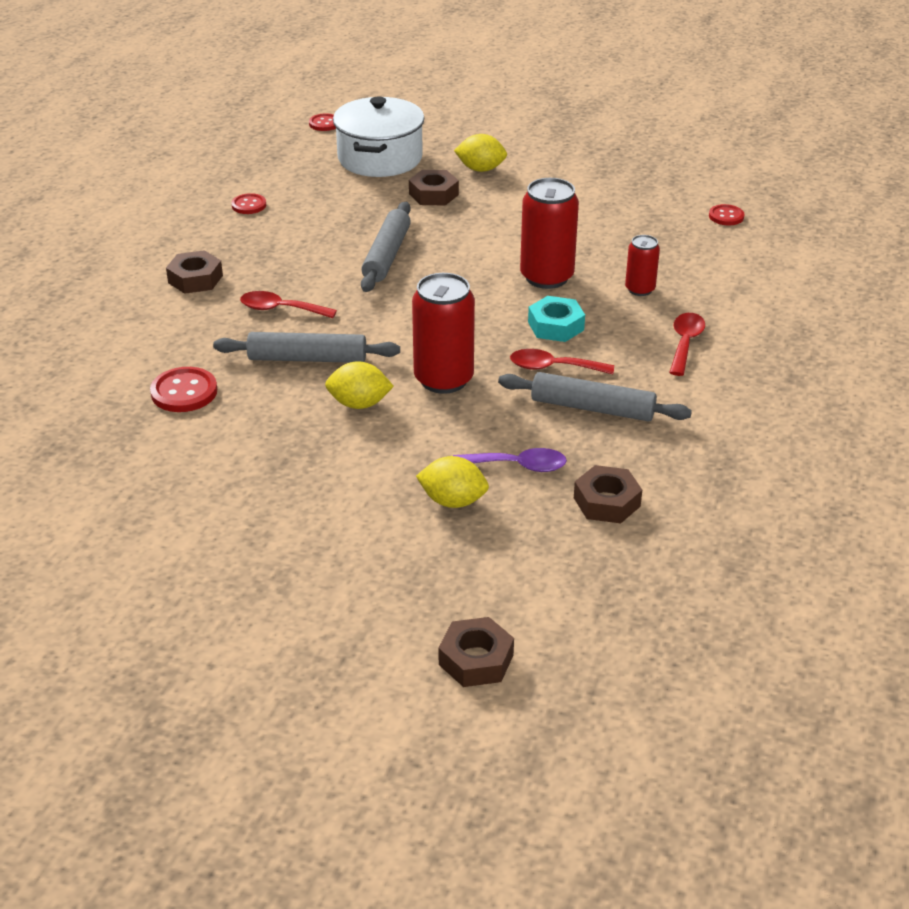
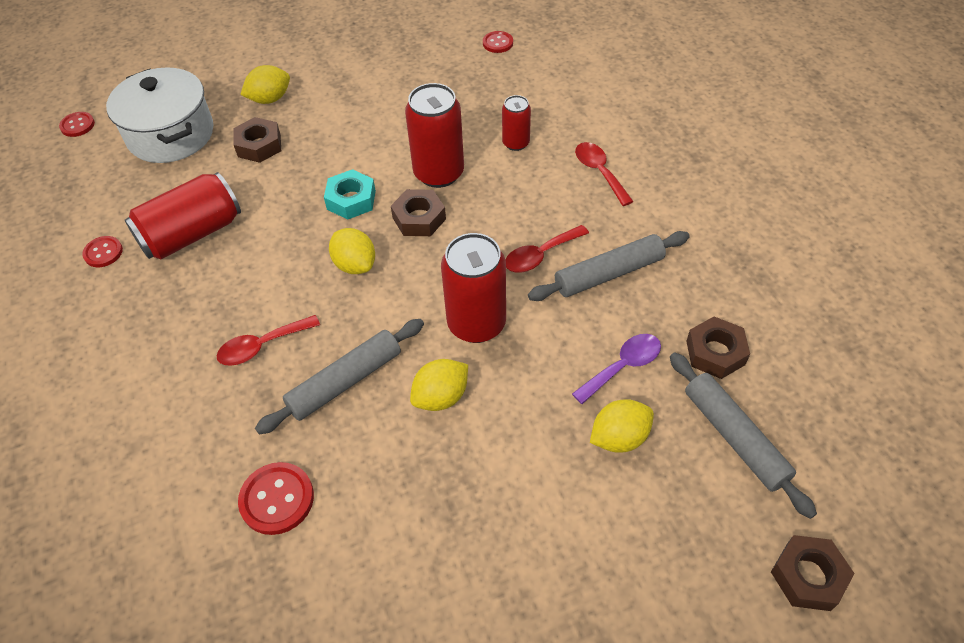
camera: 40 degrees left, 15 degrees up
brown nut [166,250,223,294] -> brown nut moved to [391,189,446,236]
grey rolling pin [361,202,411,292] -> grey rolling pin moved to [670,352,817,519]
turquoise nut [528,296,585,342] -> turquoise nut moved to [324,169,376,220]
none -> red can [125,172,241,259]
none -> yellow lemon [329,228,375,274]

